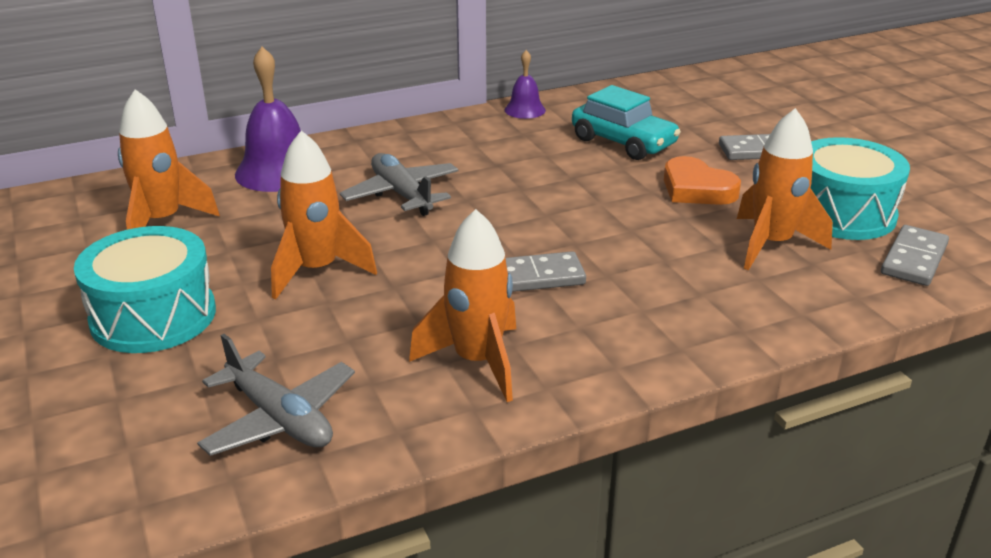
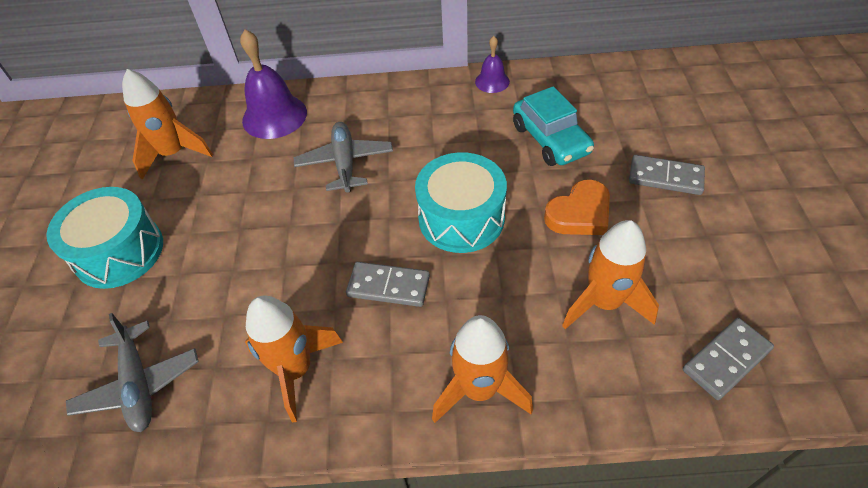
camera: 25 degrees right, 20 degrees up
orange rocket [271,130,377,299] -> orange rocket moved to [432,315,533,423]
orange heart [664,156,741,205] -> orange heart turned 105 degrees counterclockwise [544,180,610,235]
turquoise drum [811,137,910,240] -> turquoise drum moved to [415,152,507,253]

